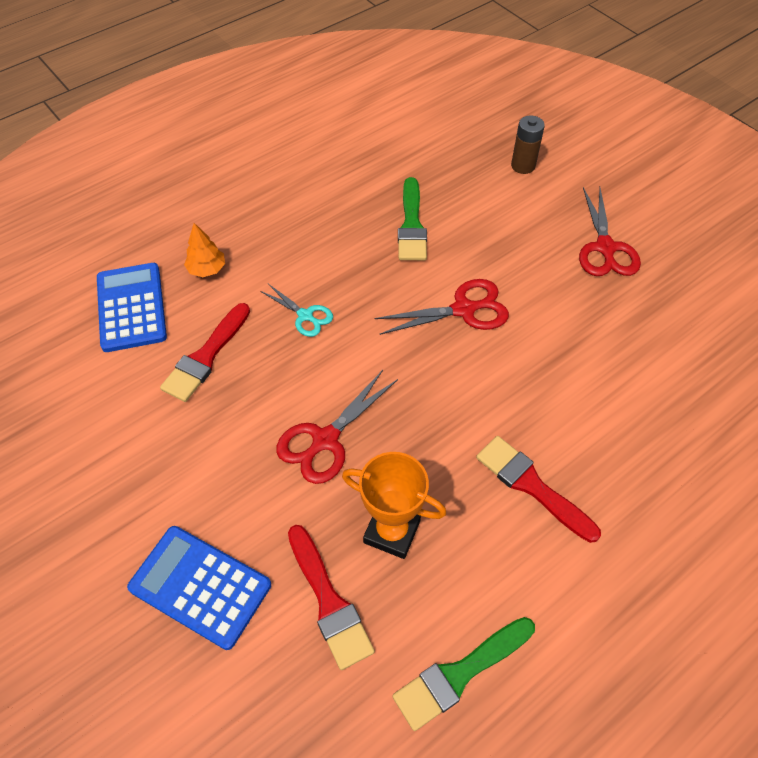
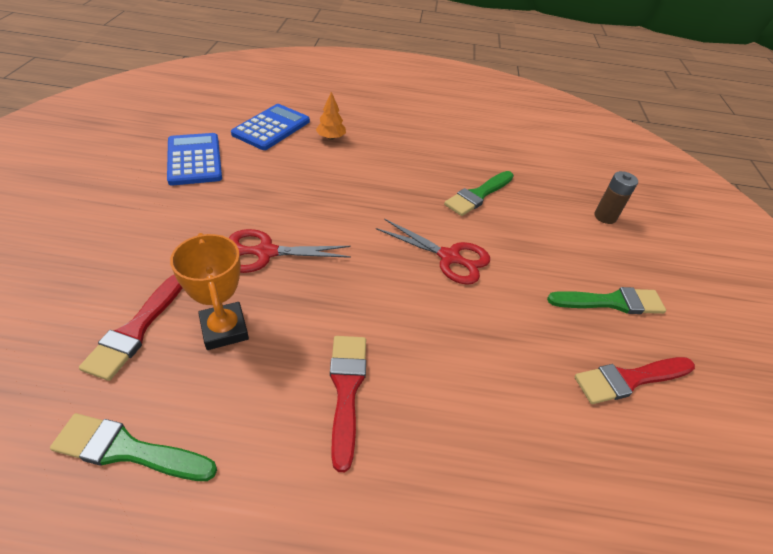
camera: 40 degrees right, 10 degrees down
blue calculator [127,526,271,650] -> blue calculator moved to [167,133,222,185]
red brush [160,303,250,402] -> red brush moved to [574,357,695,404]
turquoise scissors [260,284,333,337] -> none
red scissors [579,187,641,276] -> green brush [547,287,666,314]

